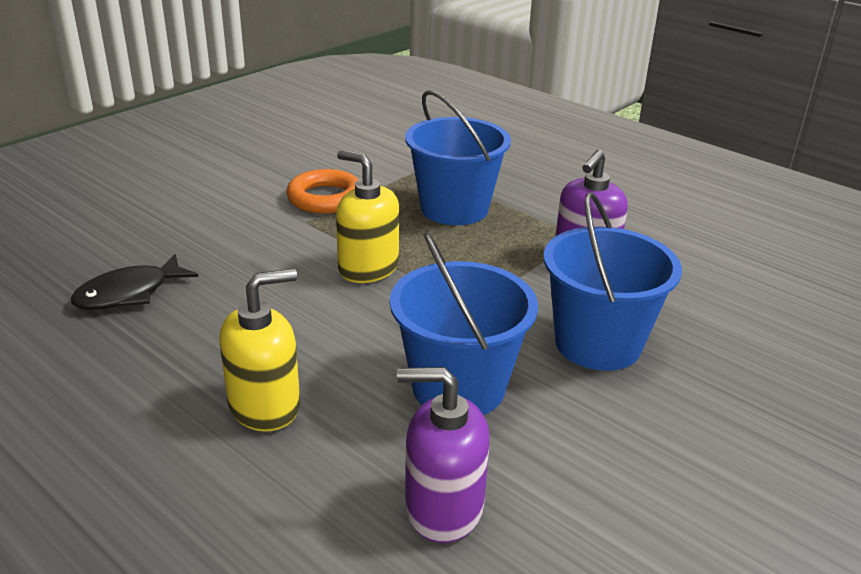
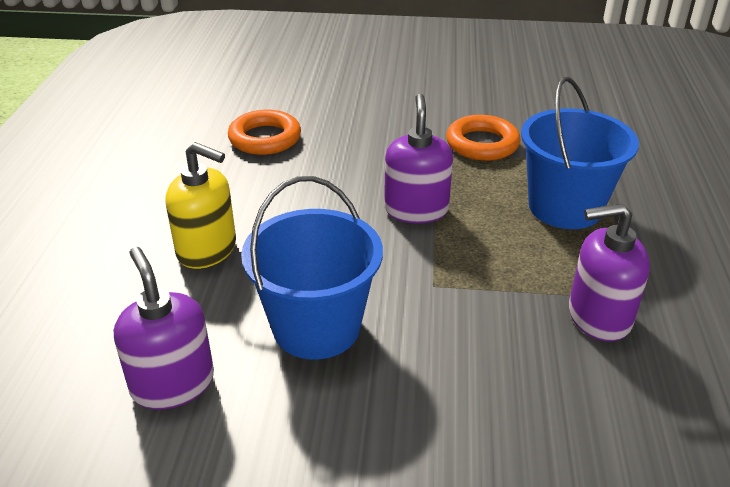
camera: 55 degrees right, 5 degrees up
black fish [71,254,198,310] -> orange ring [228,110,301,155]
yellow soap dispenser [336,150,399,283] -> purple soap dispenser [384,94,453,224]
blue bucket [543,192,682,371] -> none

